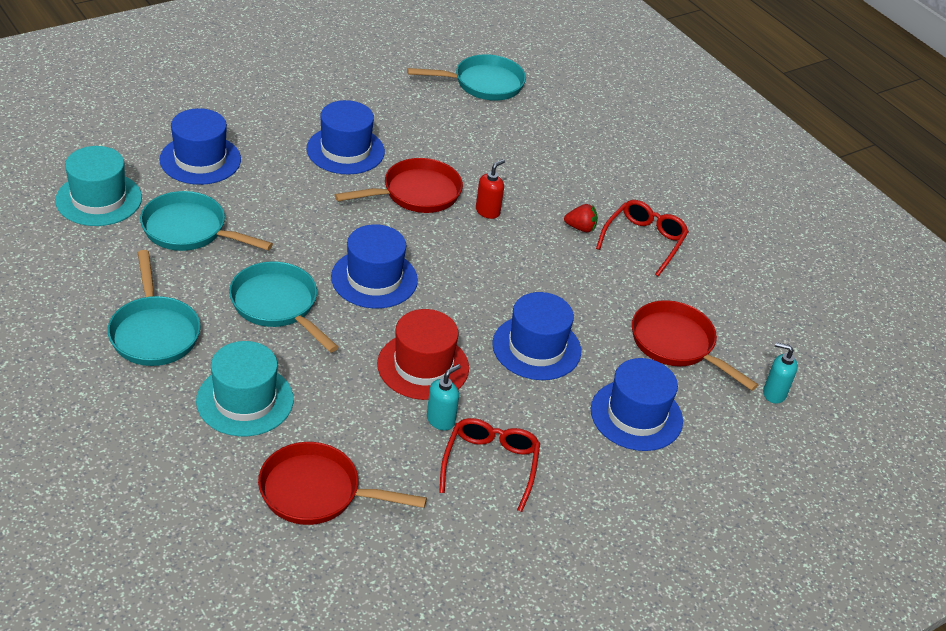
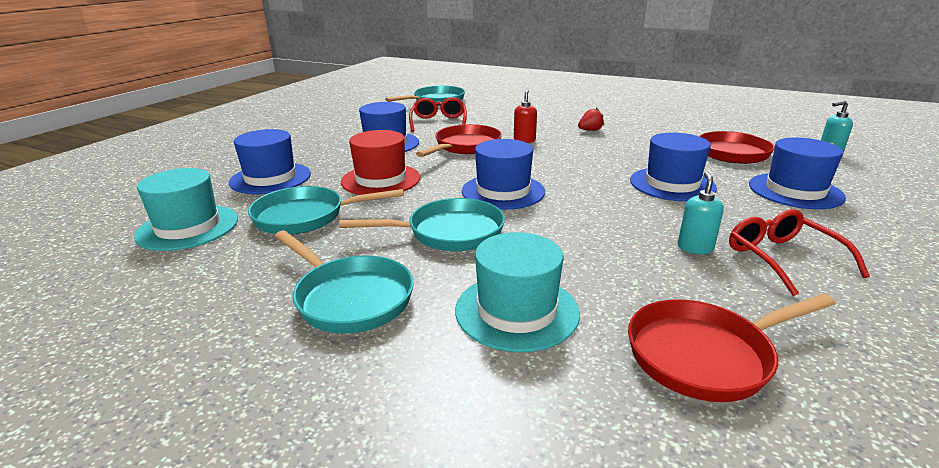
camera: 25 degrees left, 15 degrees down
turquoise pan [229,261,339,353] -> turquoise pan turned 150 degrees clockwise [339,198,505,252]
red hat [377,309,469,400] -> red hat moved to [341,130,420,195]
red glasses [596,200,689,277] -> red glasses moved to [409,97,467,132]

